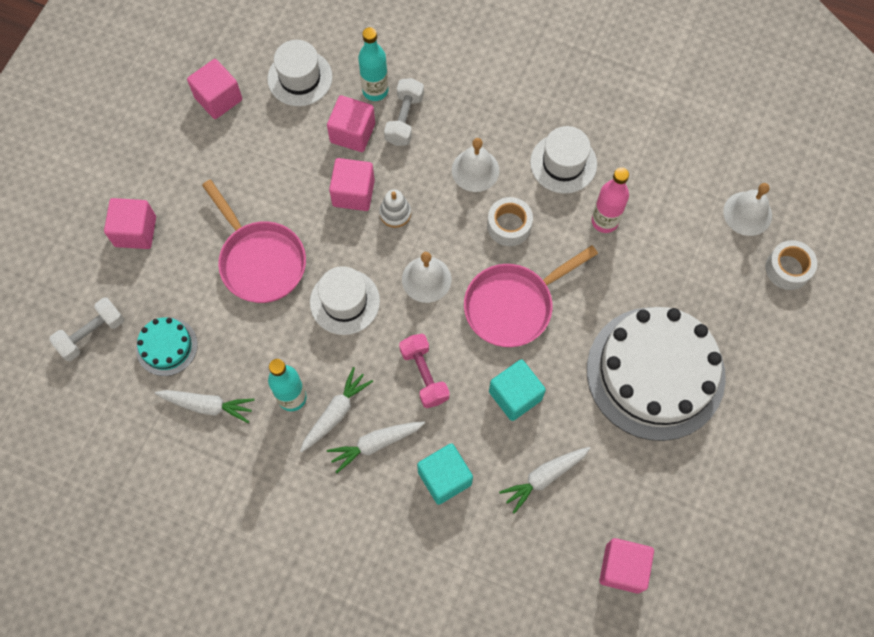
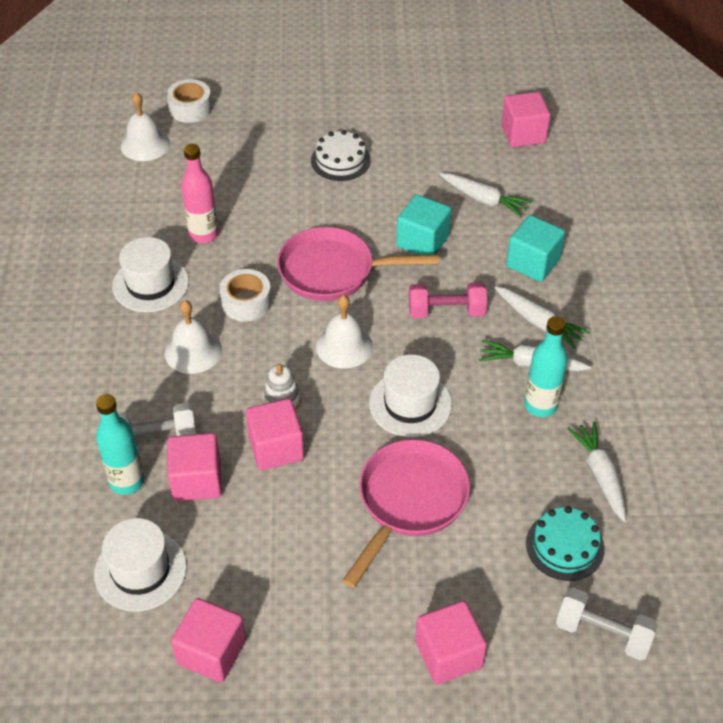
camera: 115 degrees left, 20 degrees down
pink dumbbell [399,334,450,408] -> pink dumbbell turned 45 degrees clockwise [409,282,487,318]
pink pan [464,245,598,347] -> pink pan turned 150 degrees clockwise [277,227,439,301]
white cake [587,307,726,441] -> white cake [311,130,371,181], size x0.45

